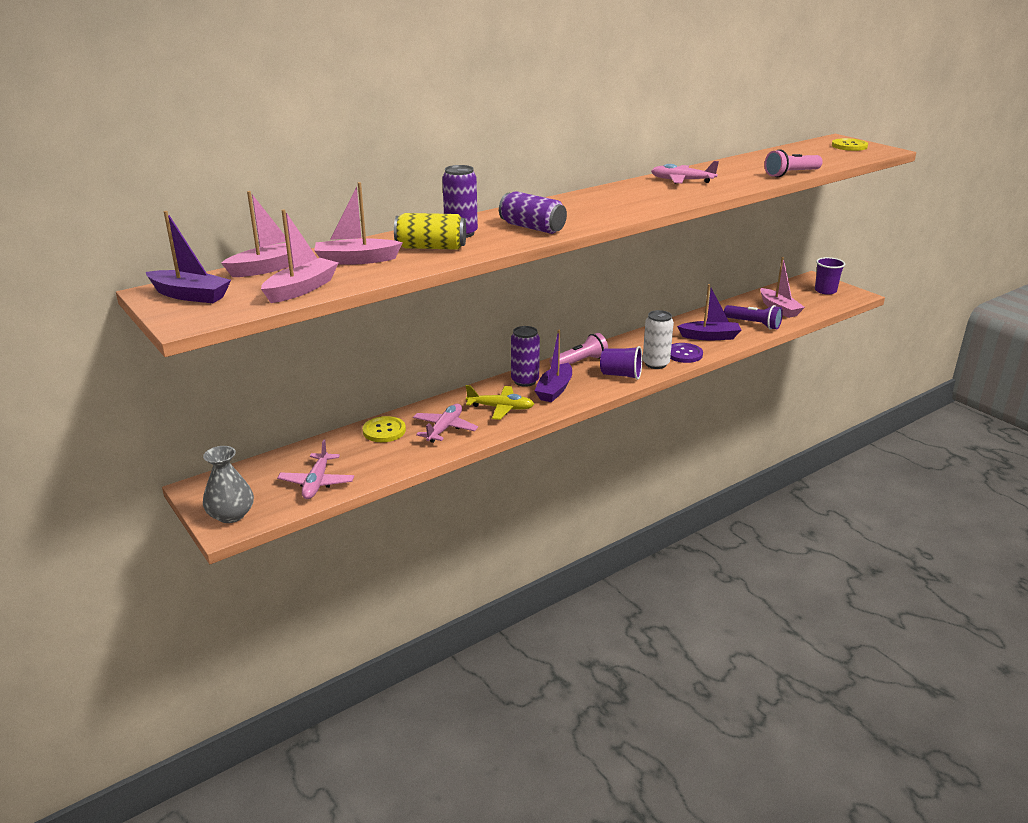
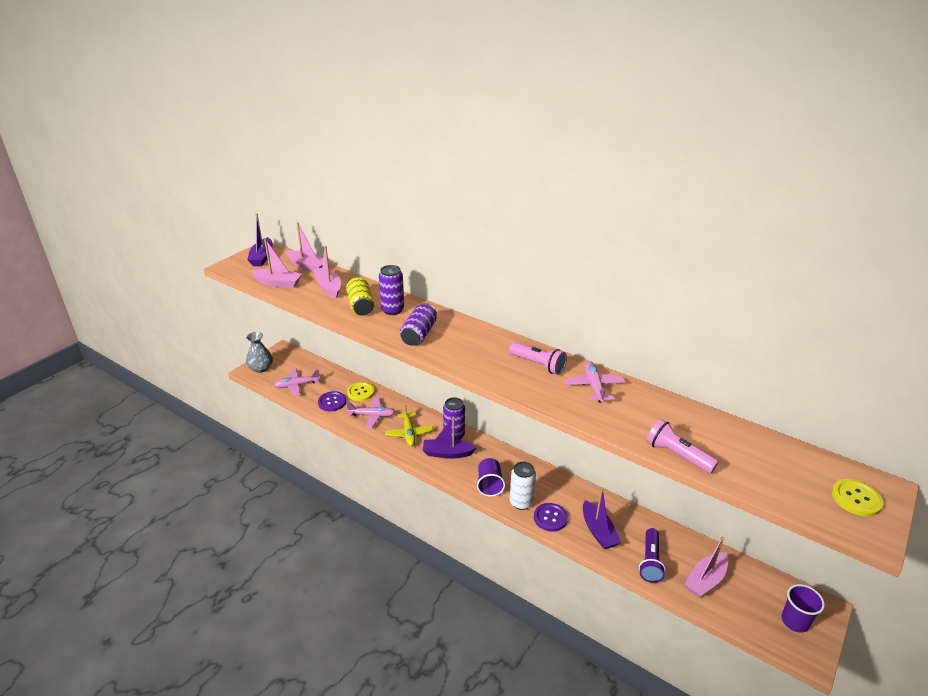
camera: 70 degrees right, 5 degrees up
pink flashlight [549,333,608,366] -> pink flashlight moved to [509,342,567,375]
none -> purple button [318,391,346,411]

